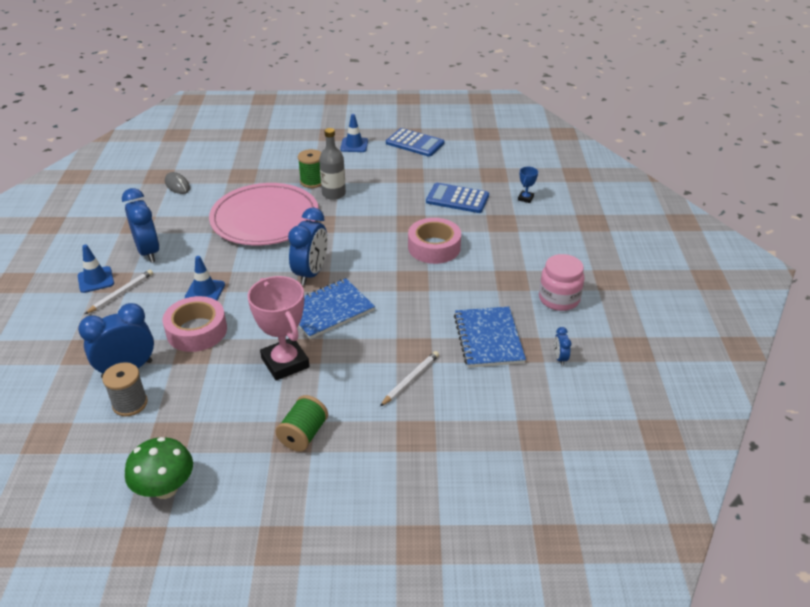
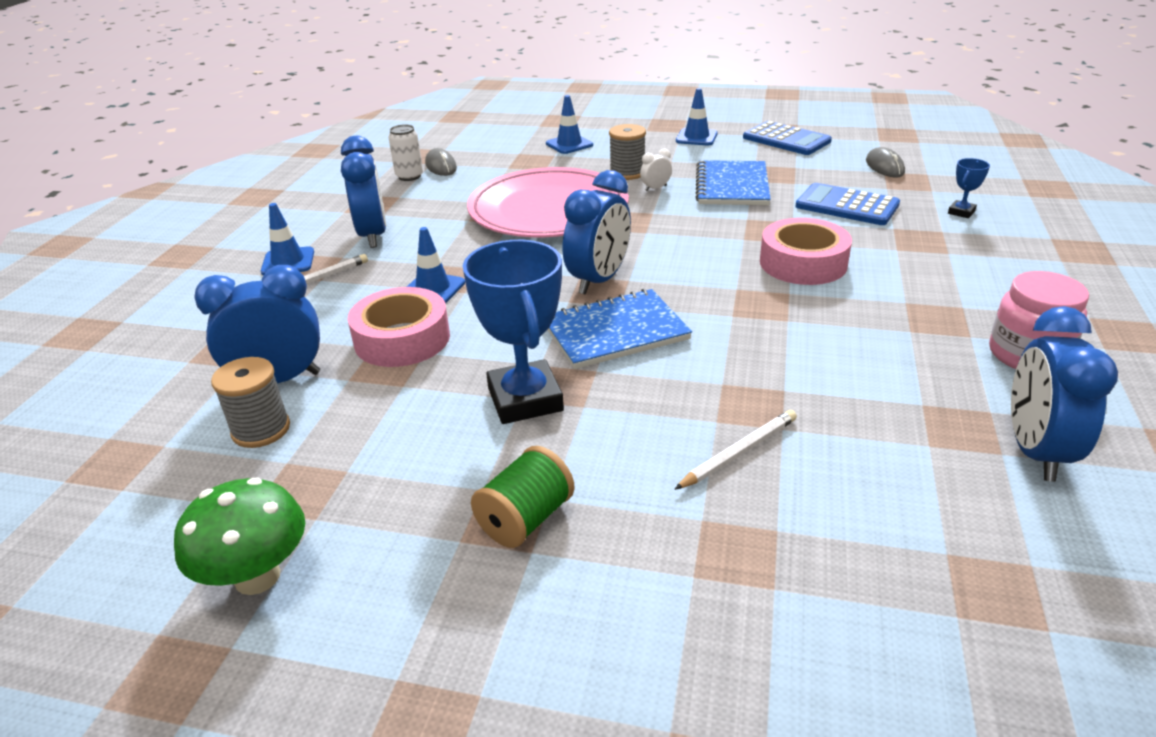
camera: 15 degrees right, 5 degrees down
pink trophy [248,276,310,380] -> blue trophy [463,240,564,424]
green spool [298,149,321,188] -> grey spool [609,124,646,180]
grey bottle [319,128,346,200] -> white clock [640,148,672,191]
blue notebook [454,307,526,368] -> blue notebook moved to [696,160,771,205]
blue clock [554,327,571,366] -> blue clock [1011,306,1118,482], size x2.24
none -> white can [388,124,423,181]
none -> blue traffic cone [546,95,593,154]
none -> grey mouse [866,147,905,177]

